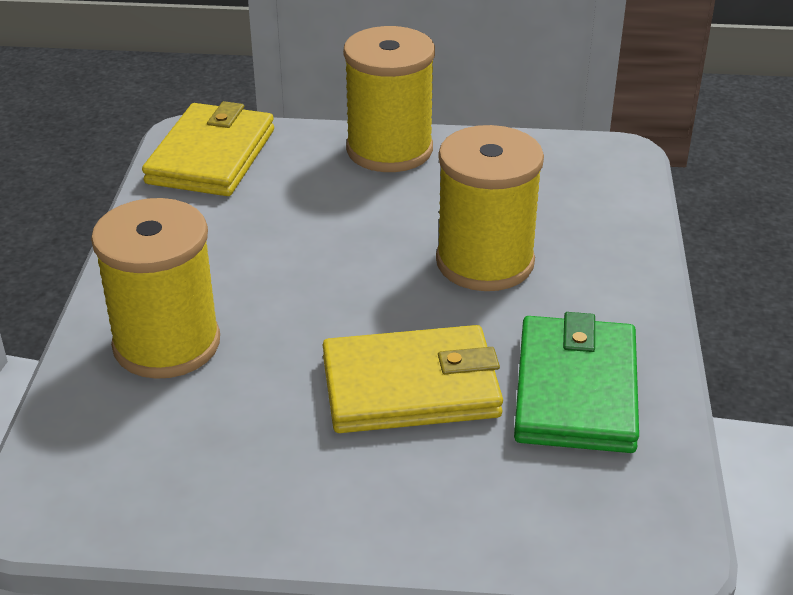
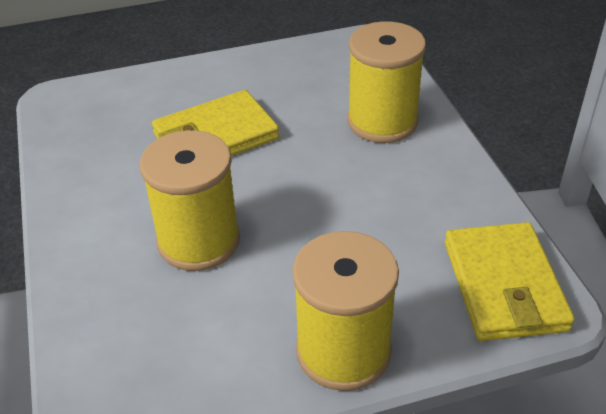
camera: 160 degrees right, 5 degrees up
green wallet [514,312,639,453] -> none

